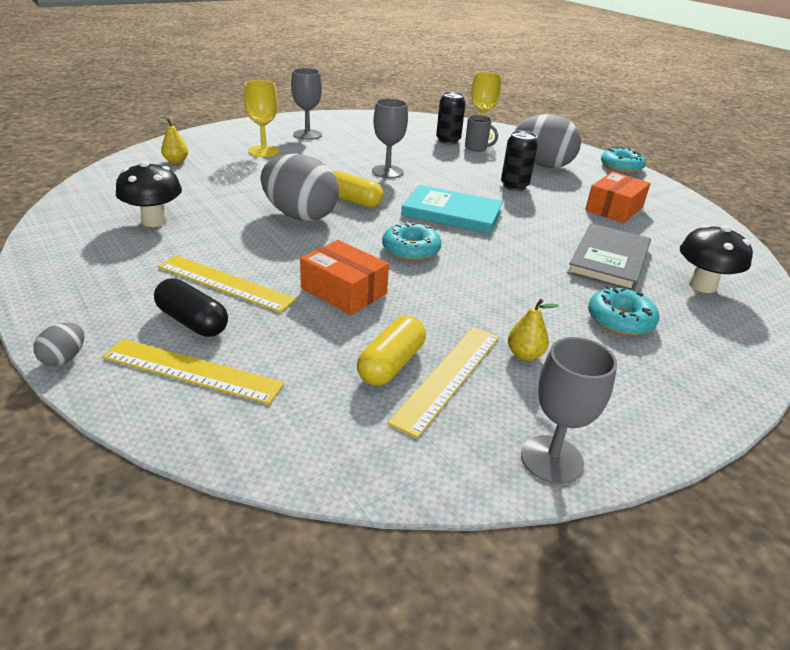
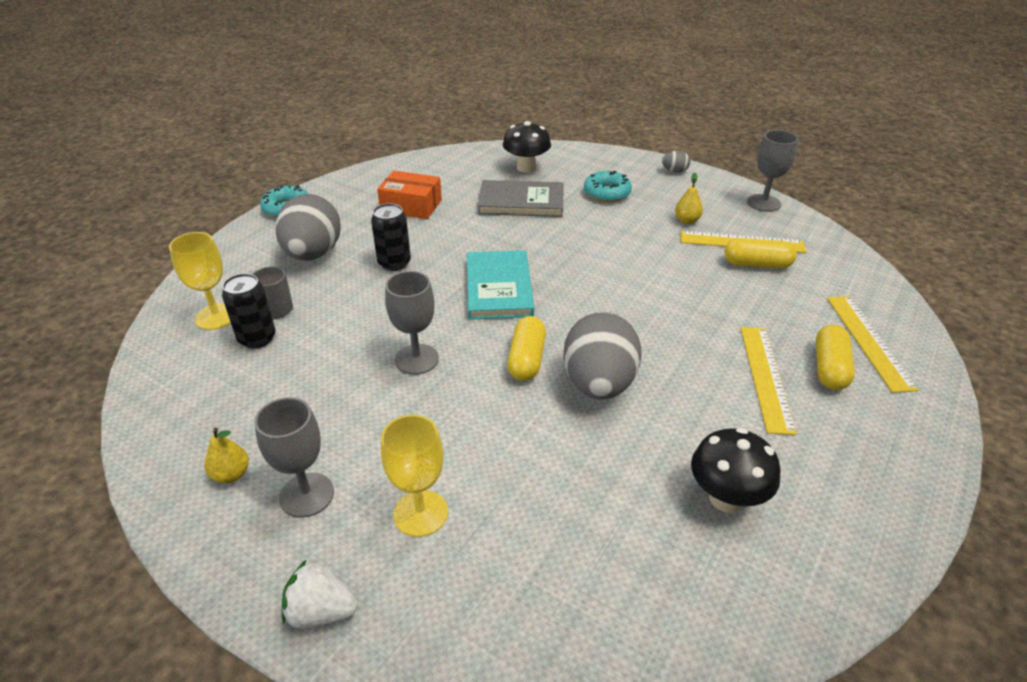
camera: 110 degrees left, 5 degrees up
grey egg [33,323,84,366] -> grey egg moved to [662,151,690,173]
black capsule [154,278,228,337] -> yellow capsule [816,325,855,390]
yellow pear [157,118,188,164] -> yellow pear moved to [205,428,249,483]
orange box [300,240,389,315] -> none
turquoise donut [382,221,441,261] -> none
none -> white strawberry [282,559,358,628]

